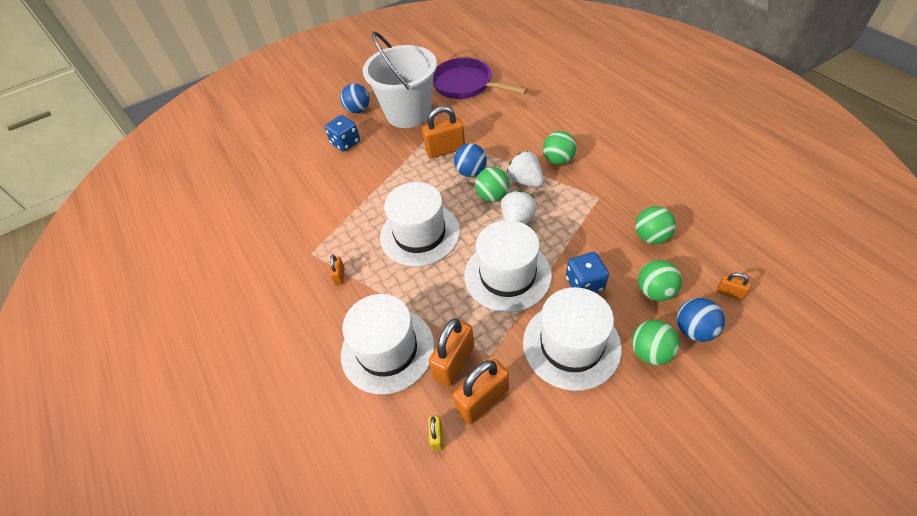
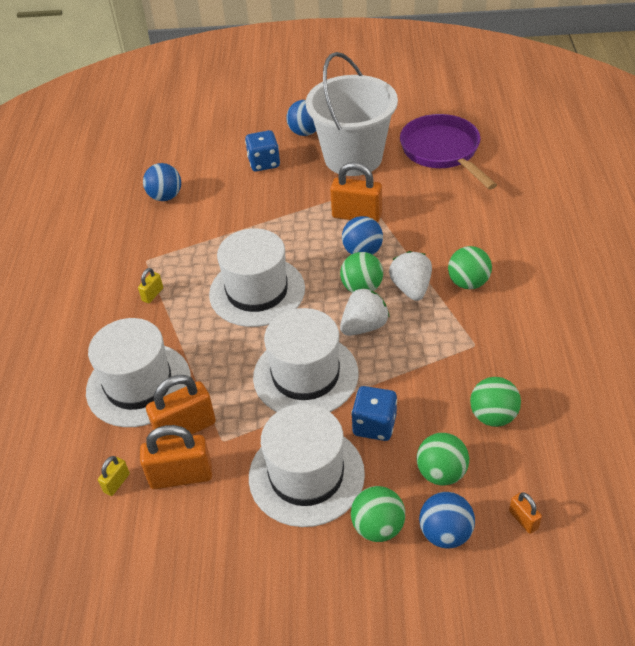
camera: 30 degrees right, 5 degrees down
orange padlock [330,255,345,285] -> yellow padlock [138,268,163,303]
none -> blue ball [143,163,181,201]

